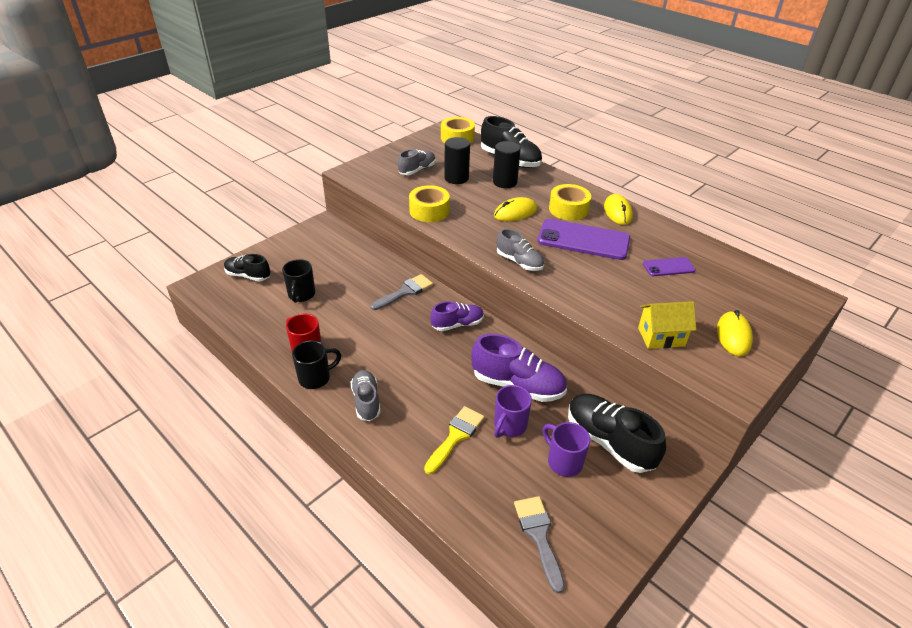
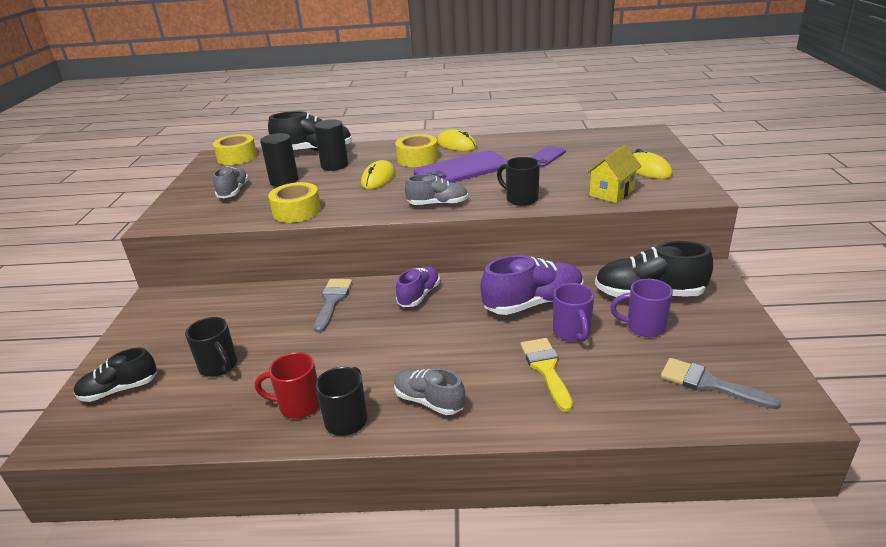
camera: 40 degrees left, 10 degrees down
none -> black mug [497,157,540,206]

